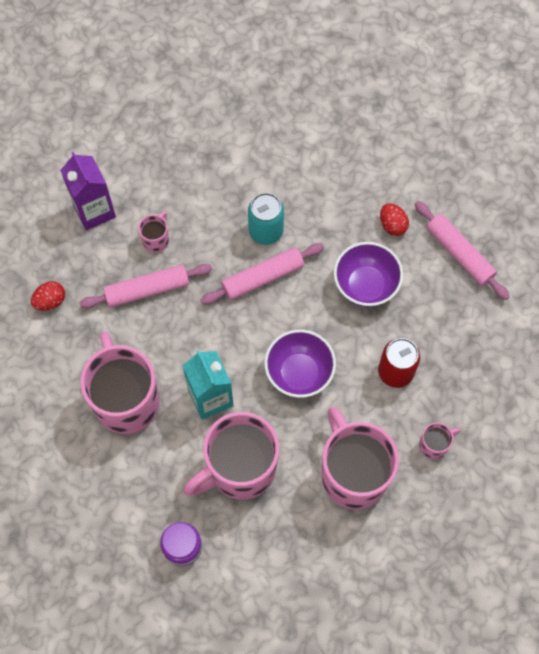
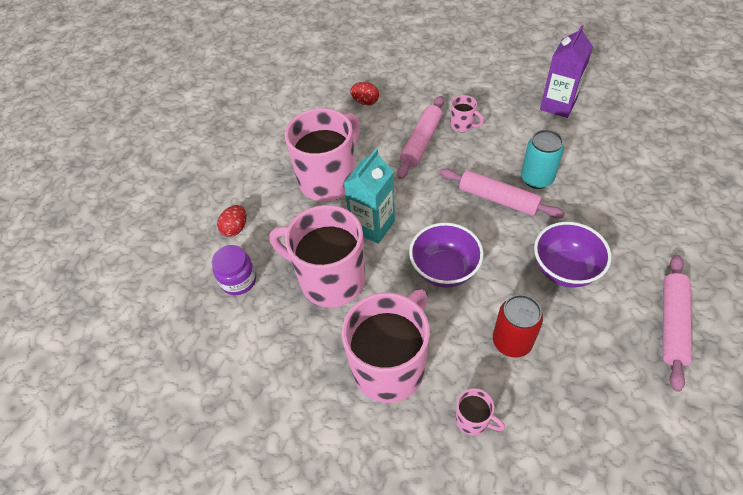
camera: 60 degrees right, 15 degrees down
purple carton [60,152,116,231] -> purple carton moved to [540,25,593,118]
pink rolling pin [80,264,213,308] -> pink rolling pin turned 75 degrees clockwise [397,96,444,179]
pink mug [138,211,169,253] -> pink mug turned 45 degrees clockwise [450,95,484,132]
red egg [380,203,409,236] -> red egg moved to [217,205,246,237]

